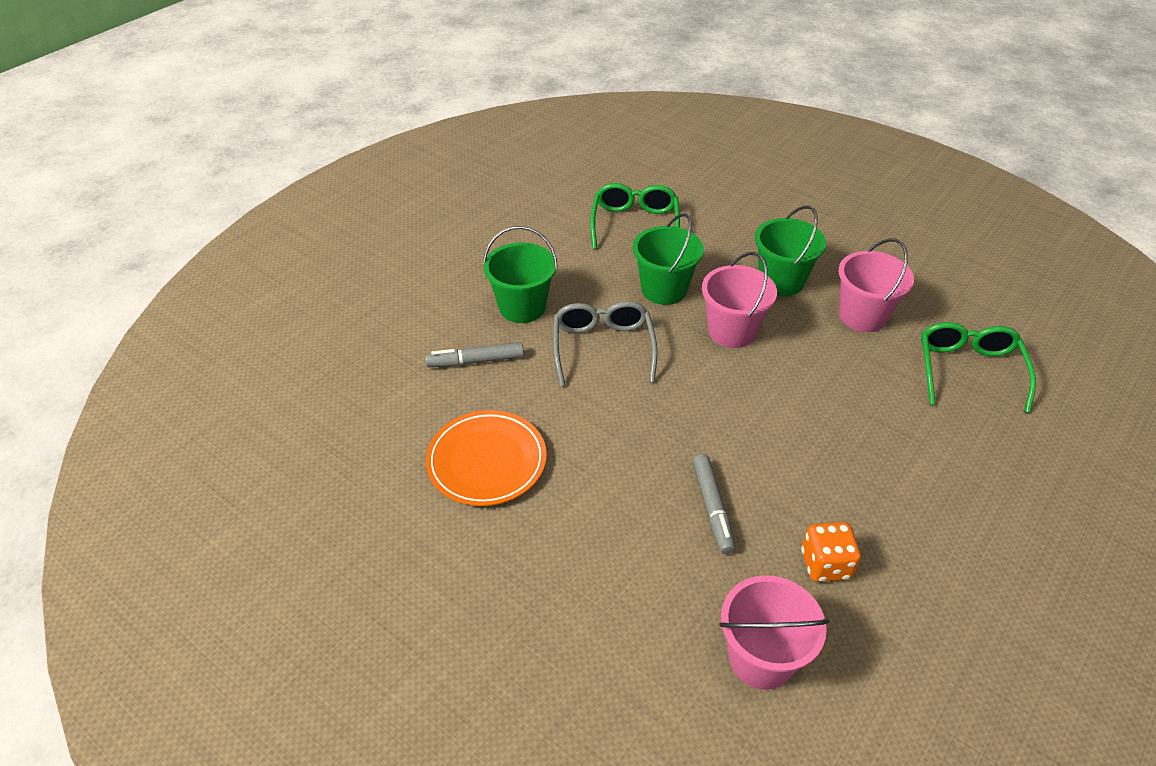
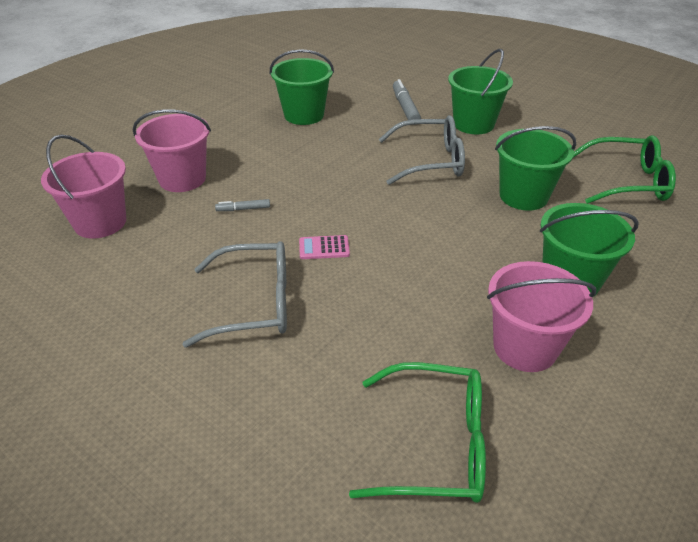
camera: 90 degrees right, 5 degrees down
orange plate [426,410,547,506] -> green bucket [270,49,334,125]
grey marker [693,454,736,554] -> grey marker [215,199,270,211], size x0.56
pink bucket [702,252,777,348] -> pink bucket moved to [133,109,211,192]
orange dice [801,522,861,582] -> none
none -> grey glasses [182,241,287,348]
none -> pink calculator [299,235,350,259]

